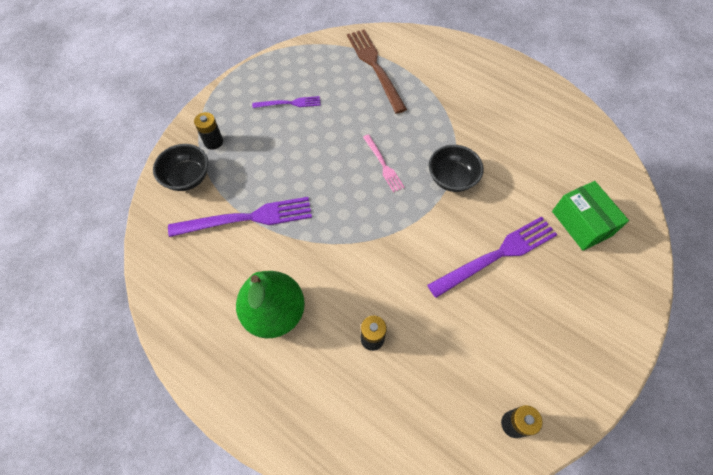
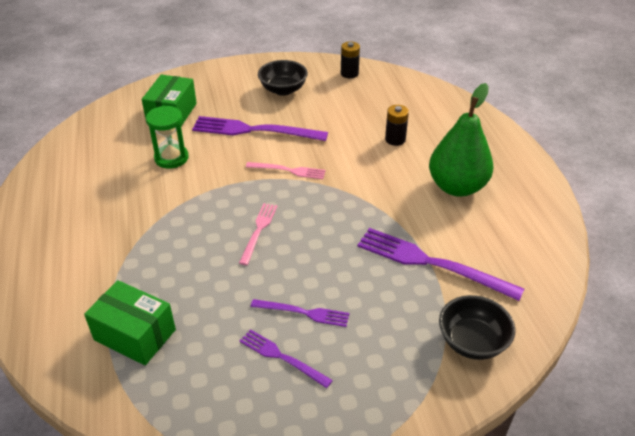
camera: 140 degrees left, 20 degrees down
black battery [194,112,223,150] -> none
brown fork [347,29,407,114] -> green box [84,280,176,365]
black bowl [429,145,484,192] -> black bowl moved to [258,60,308,96]
none -> green hourglass [146,106,189,169]
none -> pink fork [246,162,326,179]
none -> purple fork [251,299,349,327]

